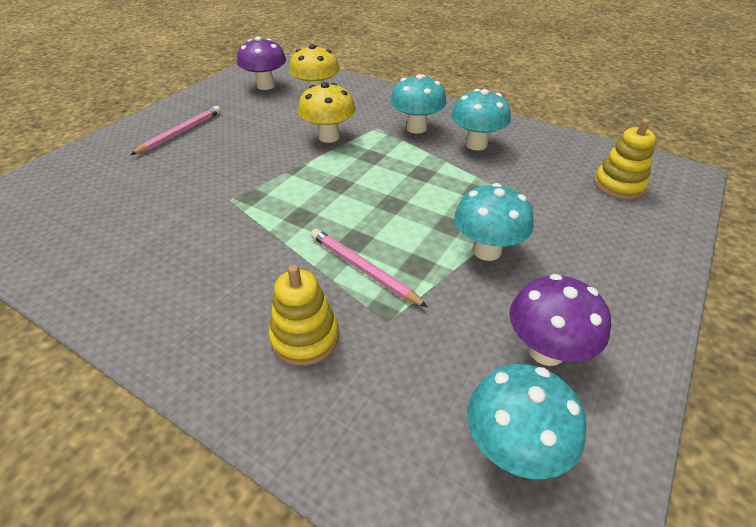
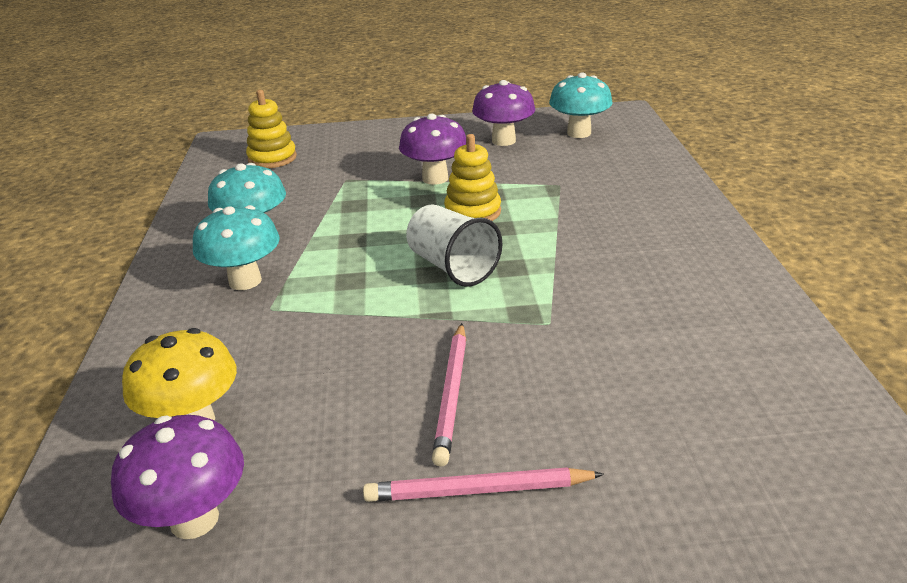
camera: 125 degrees left, 10 degrees down
yellow stacking toy [269,265,339,366] -> yellow stacking toy moved to [444,134,501,221]
yellow mushroom [298,82,356,143] -> none
pink pencil [311,229,428,307] -> pink pencil moved to [432,323,466,467]
turquoise mushroom [454,183,533,261] -> purple mushroom [399,114,466,185]
none -> white cup [406,204,503,287]

